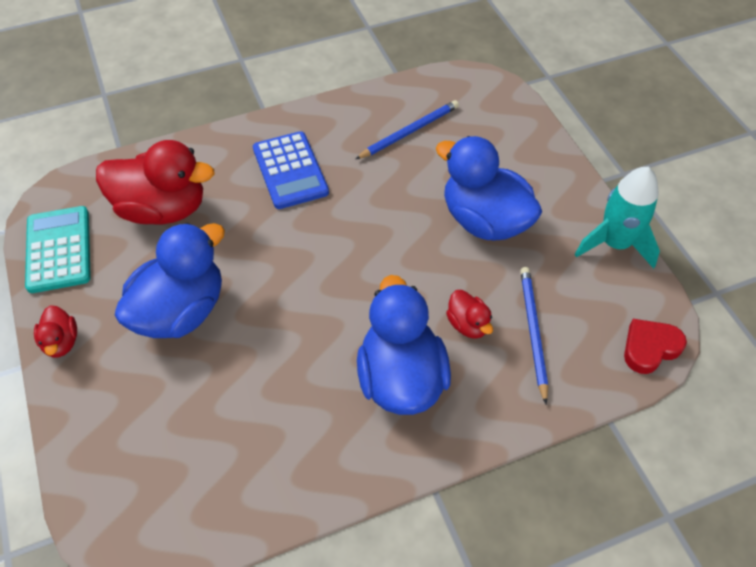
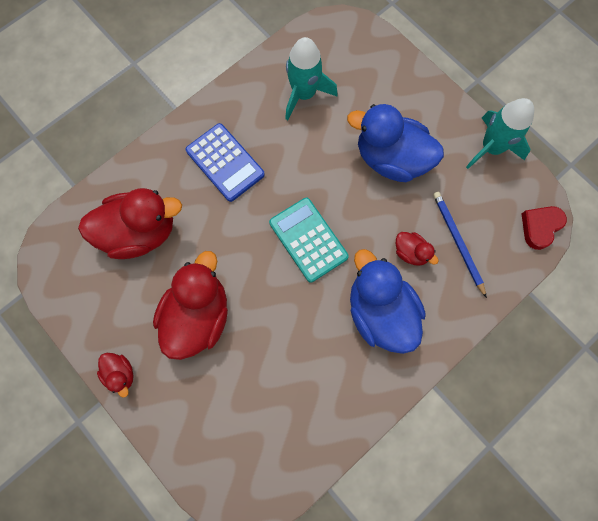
camera: 20 degrees left, 20 degrees up
turquoise calculator [25,206,91,293] -> turquoise calculator moved to [269,198,349,282]
blue duck [115,223,225,338] -> red duck [153,251,228,360]
blue pencil [356,100,459,159] -> turquoise rocket [285,37,338,120]

